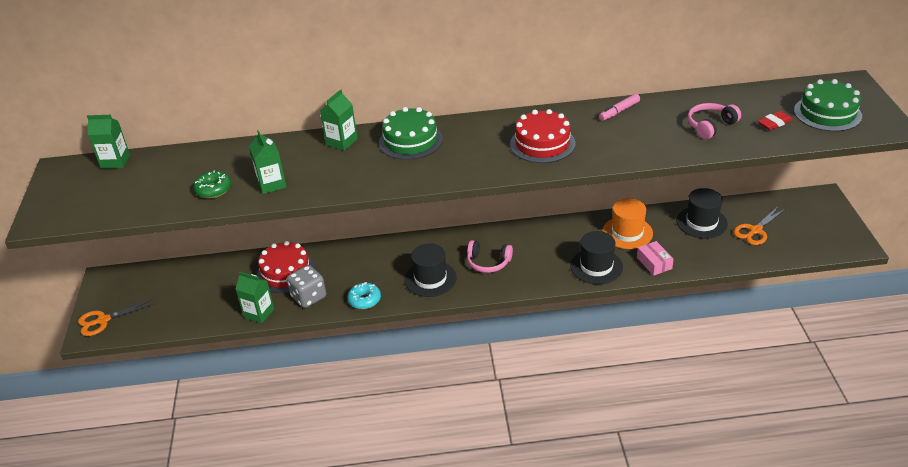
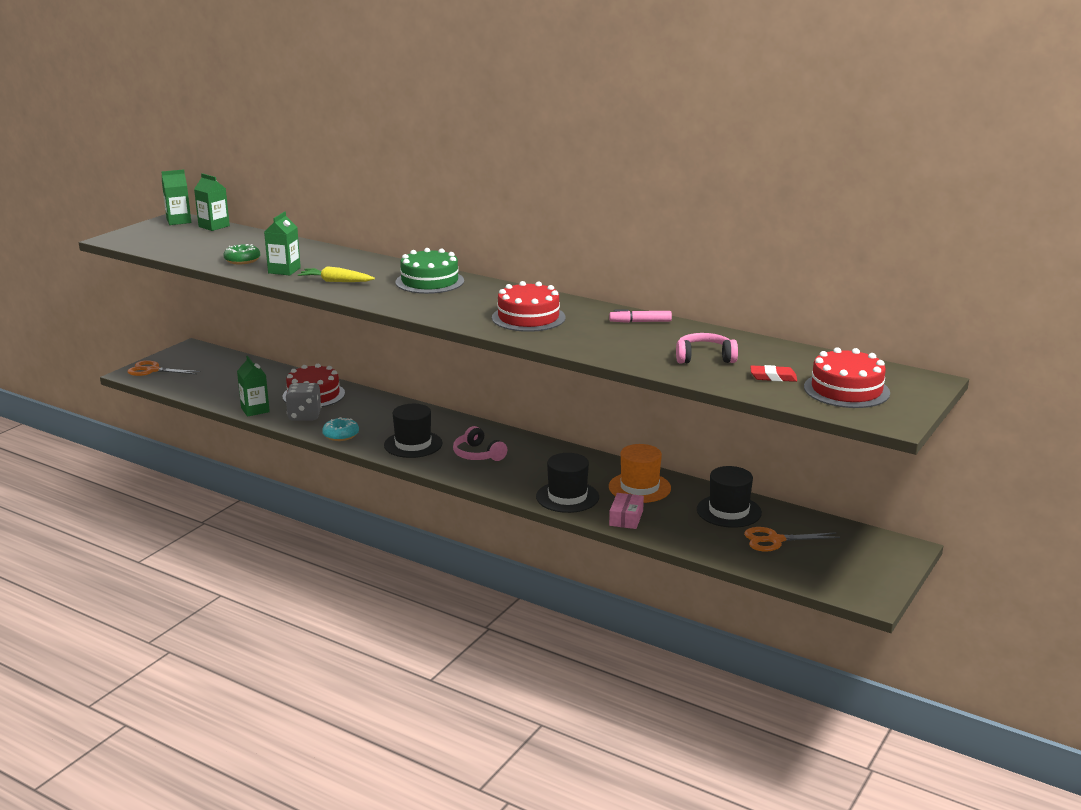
camera: 35 degrees right, 15 degrees down
green carton [320,89,358,151] -> green carton moved to [161,169,191,225]
green cake [794,79,862,131] -> red cake [804,347,890,408]
none -> yellow carrot [298,266,375,282]

